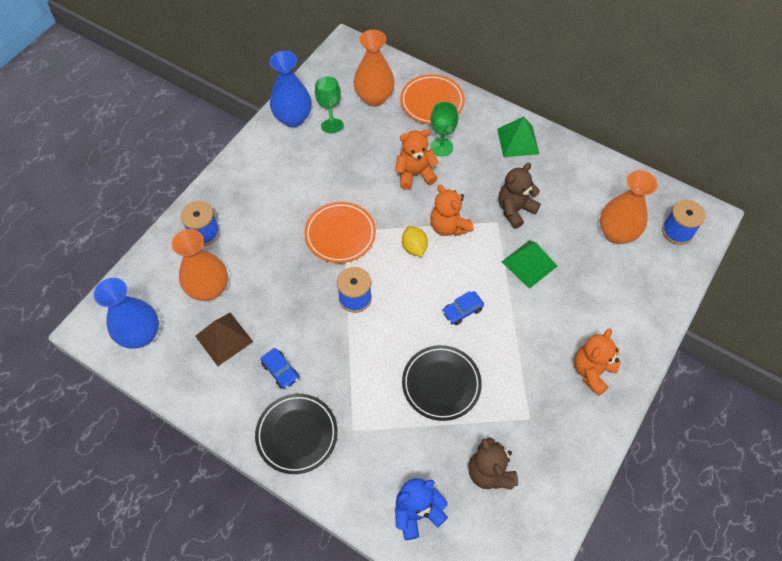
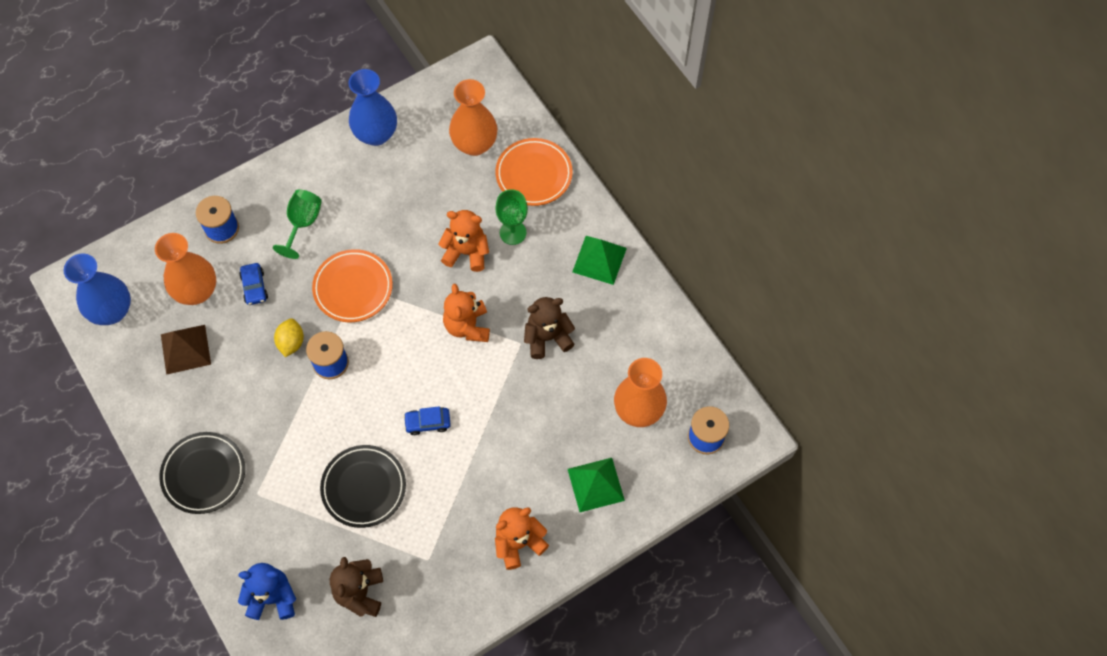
camera: 25 degrees right, 5 degrees up
blue car [261,348,299,389] -> blue car moved to [239,263,268,305]
green goblet [315,76,344,133] -> green goblet moved to [273,189,322,259]
yellow lemon [402,226,428,257] -> yellow lemon moved to [274,318,304,357]
green pyramid [502,240,557,289] -> green pyramid moved to [568,458,625,512]

